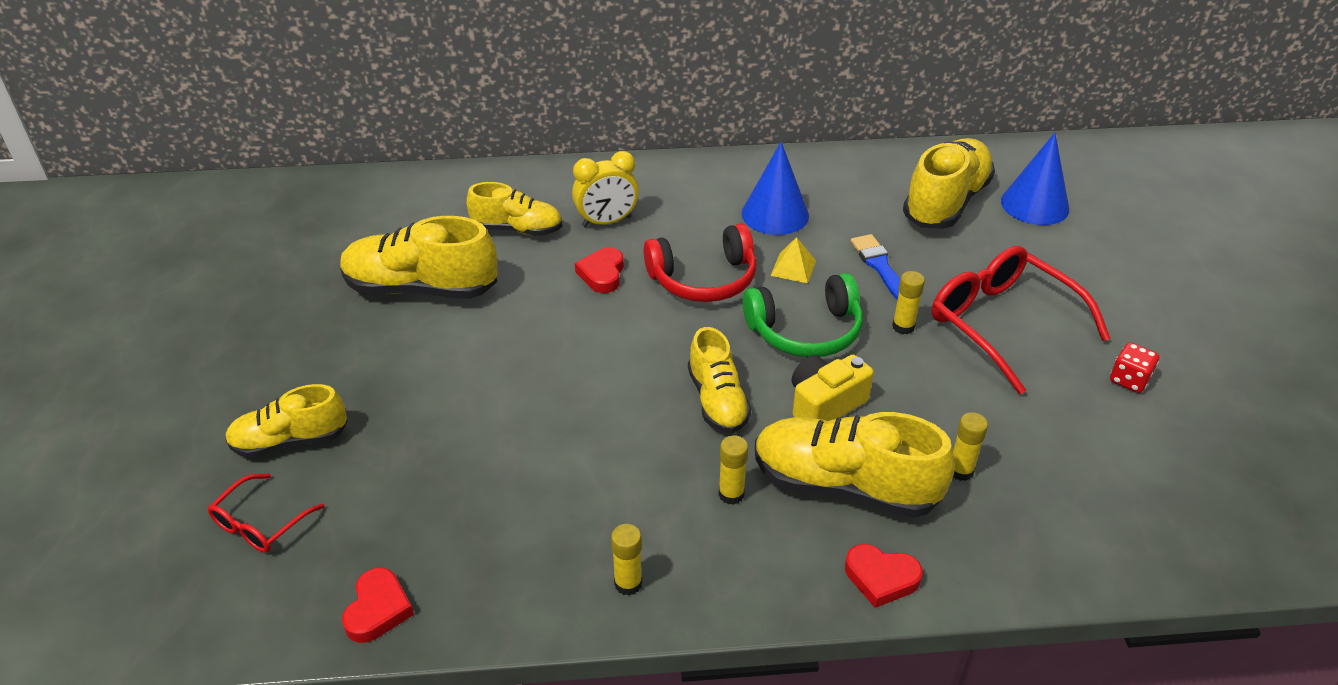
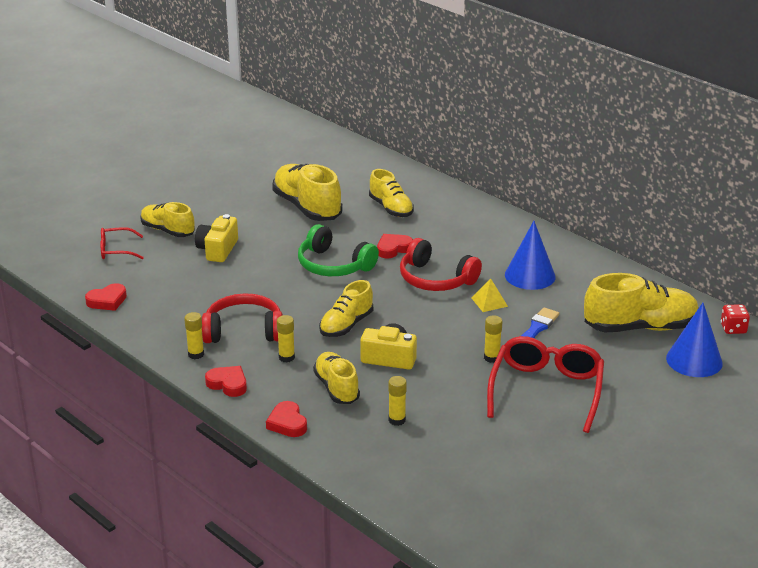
camera: 50 degrees right, 10 degrees down
yellow clock [572,151,639,227] -> none
green headphones [743,273,863,357] -> green headphones moved to [298,224,379,276]
yellow shoe [755,412,955,518] -> yellow shoe [313,352,360,404], size x0.63
red dice [1110,342,1159,393] -> red dice moved to [721,304,750,334]
none -> yellow camera [195,214,238,262]
none -> red headphones [202,293,283,343]
none -> red heart [205,366,247,397]

